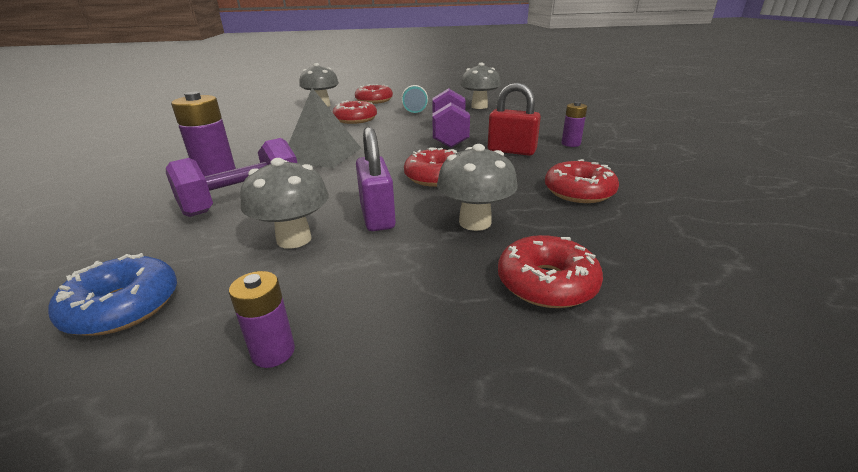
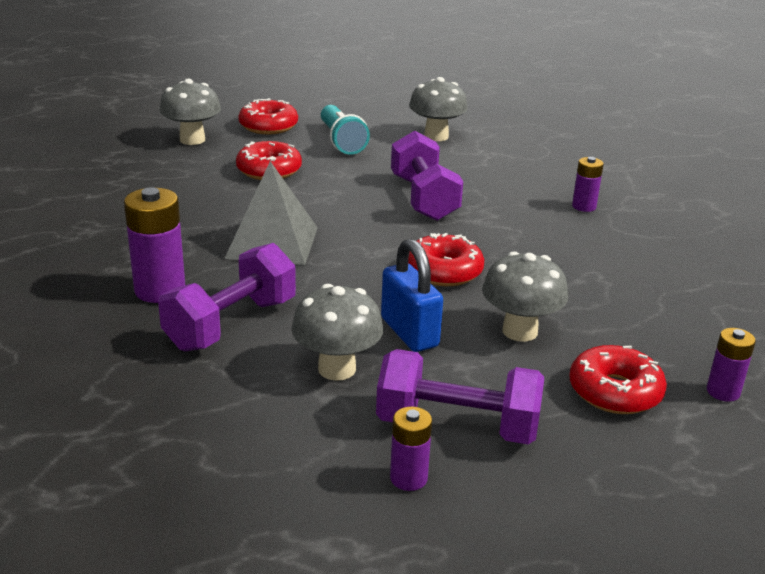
camera: 15 degrees left, 0 degrees up
blue donut [48,253,177,336] -> none
purple padlock [356,127,396,231] -> blue padlock [381,239,443,352]
red padlock [488,83,541,156] -> none
red donut [545,159,619,203] -> none
none -> purple dumbbell [376,349,544,444]
none -> purple battery [707,328,756,402]

